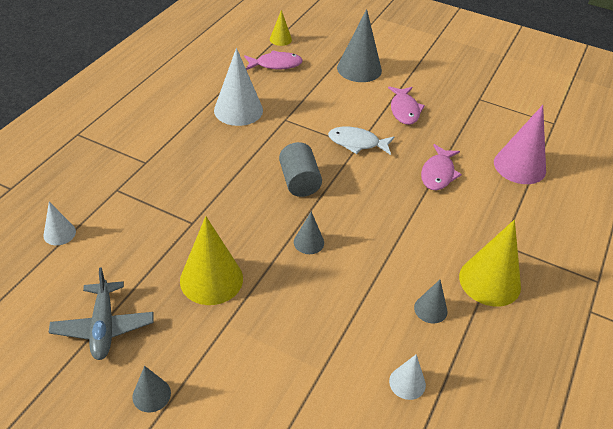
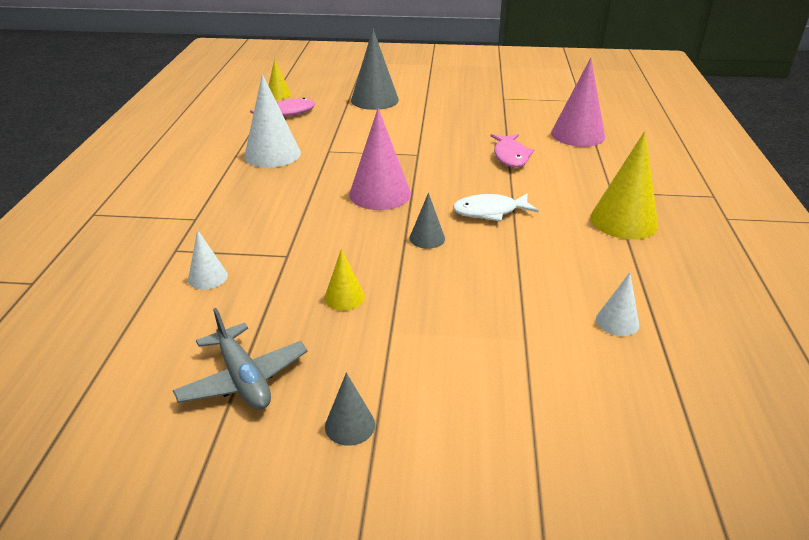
camera: 20 degrees left, 10 degrees down
white cone [43,202,76,245] -> white cone moved to [188,230,228,290]
yellow cone [180,216,243,305] -> yellow cone [324,249,365,310], size x0.52
grey cylinder [279,142,322,197] -> pink cone [349,108,411,210]
white fish [328,127,394,155] -> white fish moved to [453,193,539,221]
pink fish [388,86,425,125] -> none
grey cone [414,280,448,323] -> none

